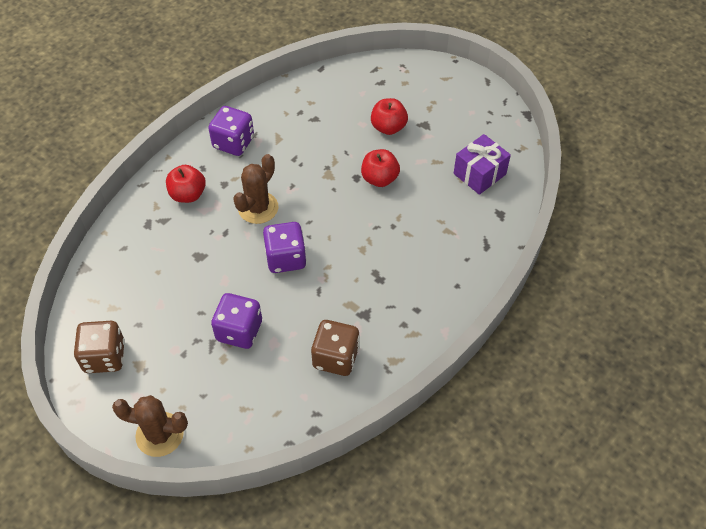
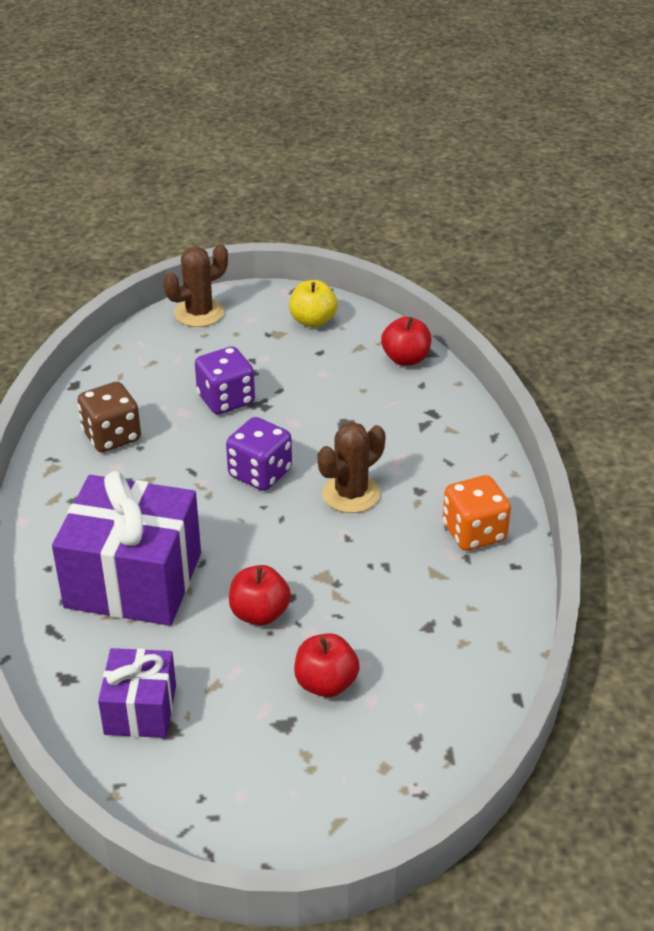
camera: 135 degrees right, 15 degrees down
brown dice [74,321,125,373] -> yellow apple [289,280,338,328]
red apple [166,165,206,203] -> red apple moved to [381,317,431,366]
purple dice [208,106,254,156] -> orange dice [443,475,511,551]
brown cactus [233,154,278,224] -> brown cactus turned 60 degrees clockwise [317,422,386,513]
none -> purple gift [52,471,201,626]

